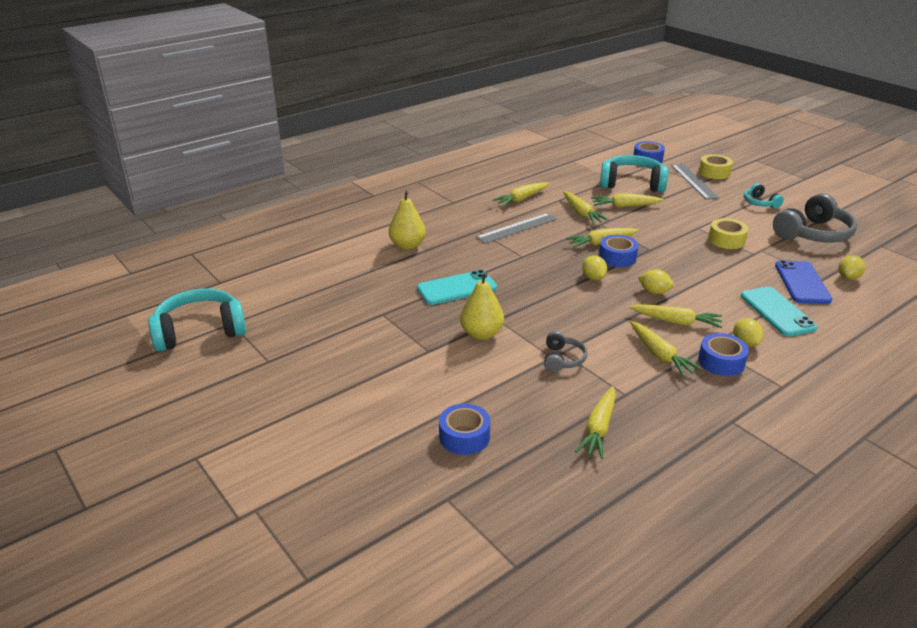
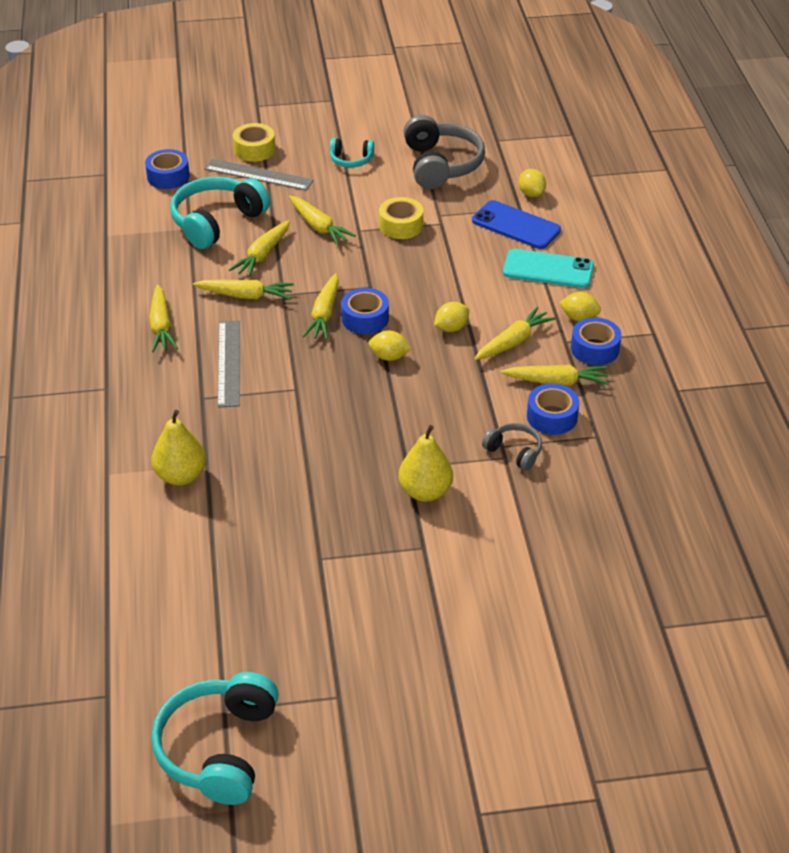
camera: 60 degrees left, 10 degrees up
turquoise phone [417,270,497,305] -> none
blue tape [439,404,490,455] -> blue tape moved to [527,384,579,435]
yellow carrot [575,386,616,459] -> yellow carrot moved to [289,196,356,246]

